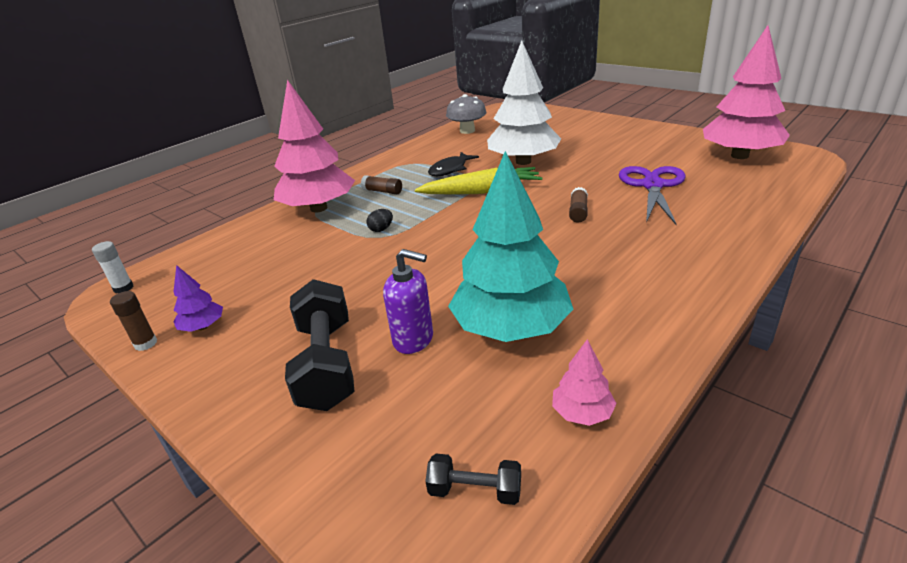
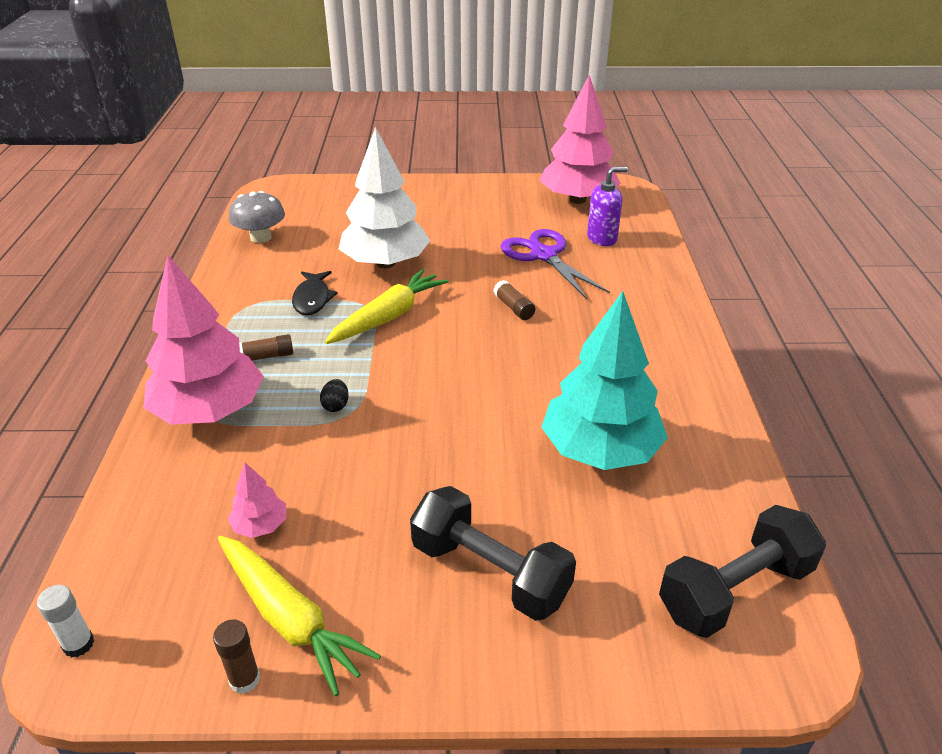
camera: 45 degrees left, 5 degrees up
purple tree [173,265,223,332] -> yellow carrot [218,536,381,696]
purple soap dispenser [383,249,433,354] -> purple soap dispenser moved to [587,167,628,246]
black dumbbell [425,454,521,505] -> black dumbbell [659,505,826,638], size x2.04
pink tree [552,339,617,426] -> pink tree moved to [228,463,286,538]

